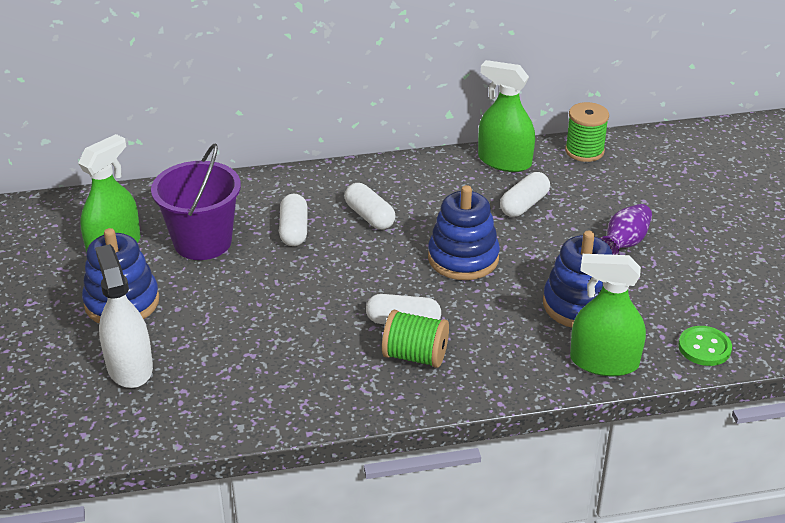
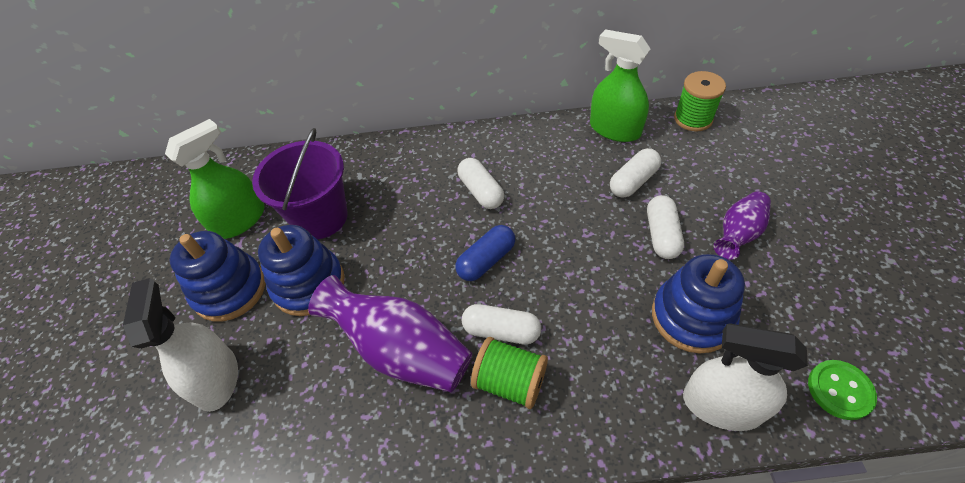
camera: 10 degrees right, 15 degrees up
white capsule [279,193,308,246] -> white capsule moved to [647,195,684,259]
blue stacking toy [428,185,500,280] -> blue stacking toy moved to [258,225,345,316]
green spray bottle [570,254,646,376] -> white spray bottle [683,323,808,431]
none -> purple vase [308,275,472,392]
none -> blue capsule [456,225,515,281]

